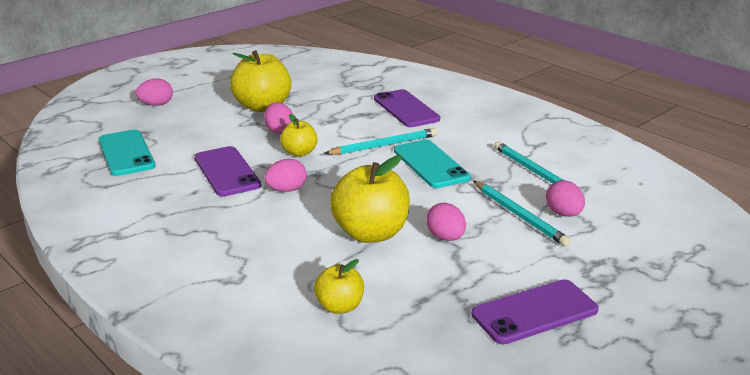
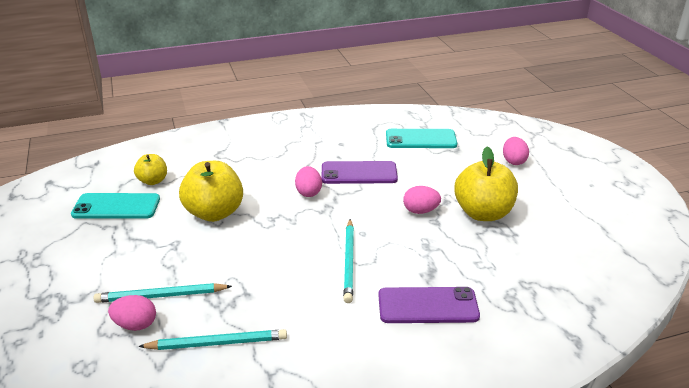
camera: 115 degrees right, 5 degrees up
yellow apple [280,114,317,157] -> none
turquoise phone [394,140,471,188] -> turquoise phone moved to [71,193,160,219]
pink egg [426,203,466,241] -> none
purple phone [471,279,599,344] -> none

